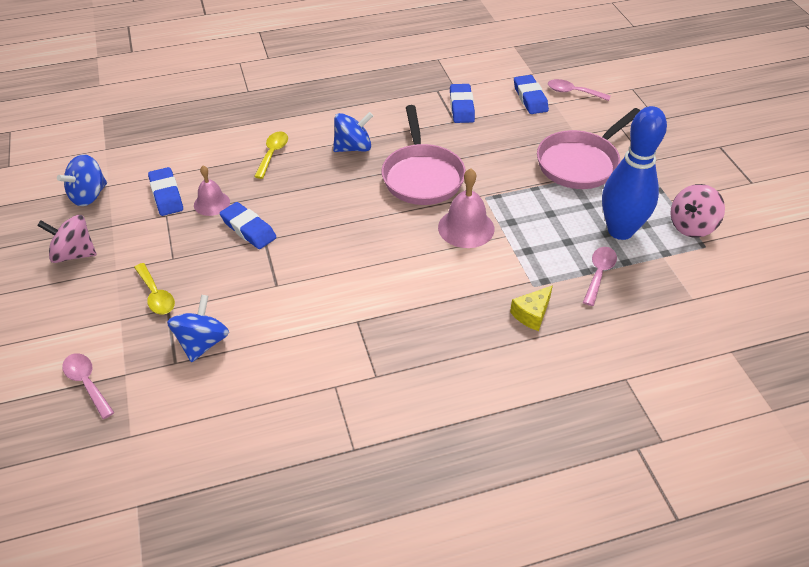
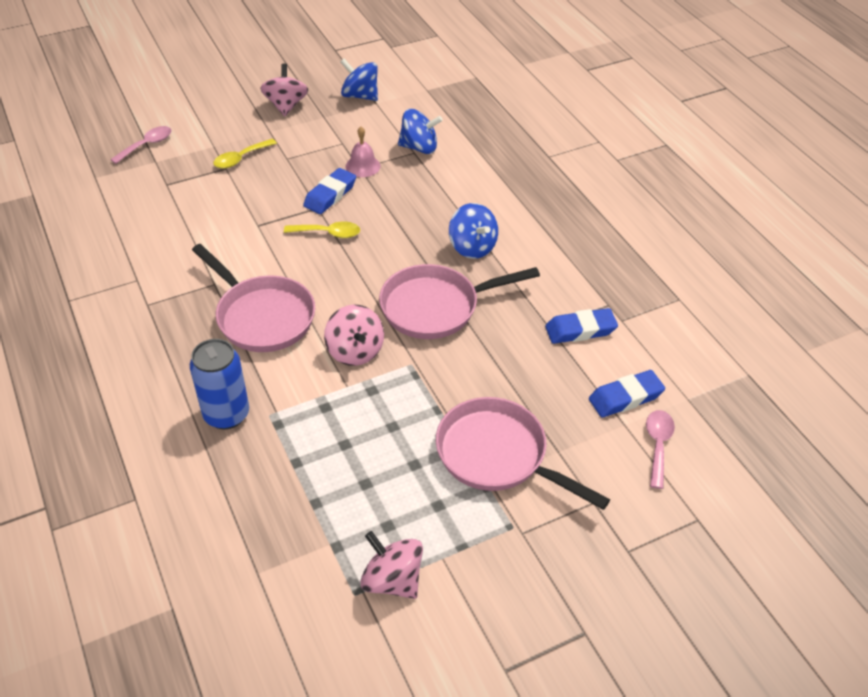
camera: 80 degrees right, 0 degrees up
blue eraser [148,167,183,216] -> none
blue spinning top [167,295,229,362] -> blue spinning top moved to [398,109,443,154]
yellow spoon [254,132,288,179] -> yellow spoon moved to [284,222,360,238]
pink bell [438,168,494,248] -> pink spinning top [324,305,384,366]
yellow cheese [510,285,553,331] -> blue can [190,339,249,429]
pink spoon [583,247,617,306] -> none
blue bowling pin [602,106,667,240] -> none
none -> pink pan [192,244,315,352]

